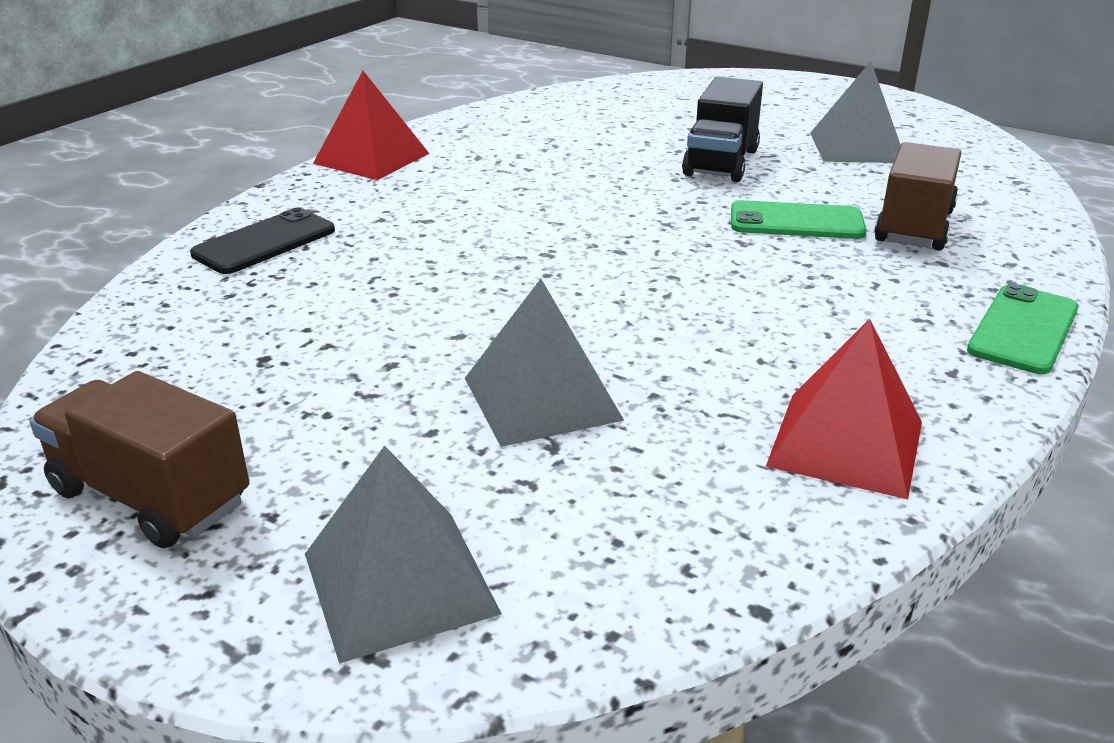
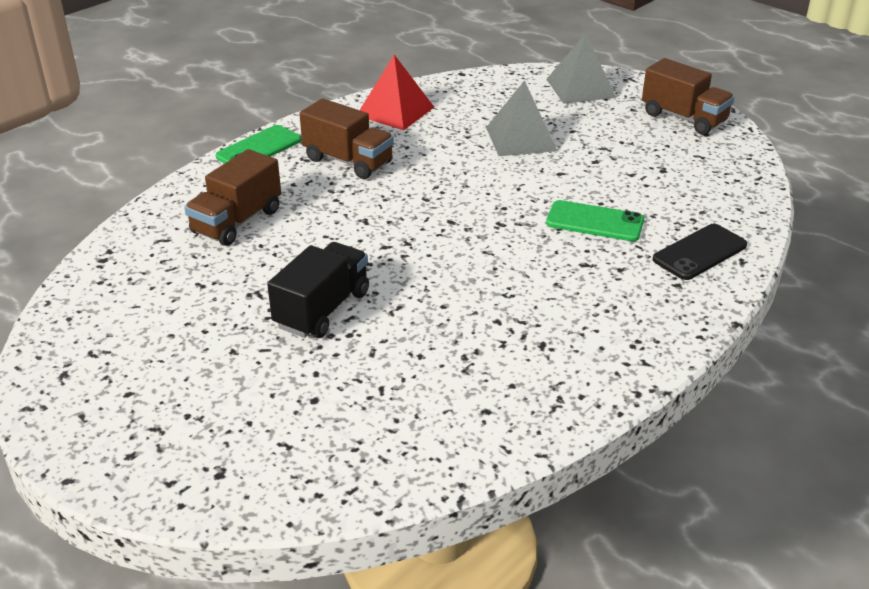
camera: 170 degrees left, 5 degrees up
red pyramid [313,71,430,180] -> none
green phone [731,200,866,239] -> green phone moved to [546,200,644,241]
grey pyramid [810,61,901,163] -> none
none -> brown truck [299,98,394,179]

